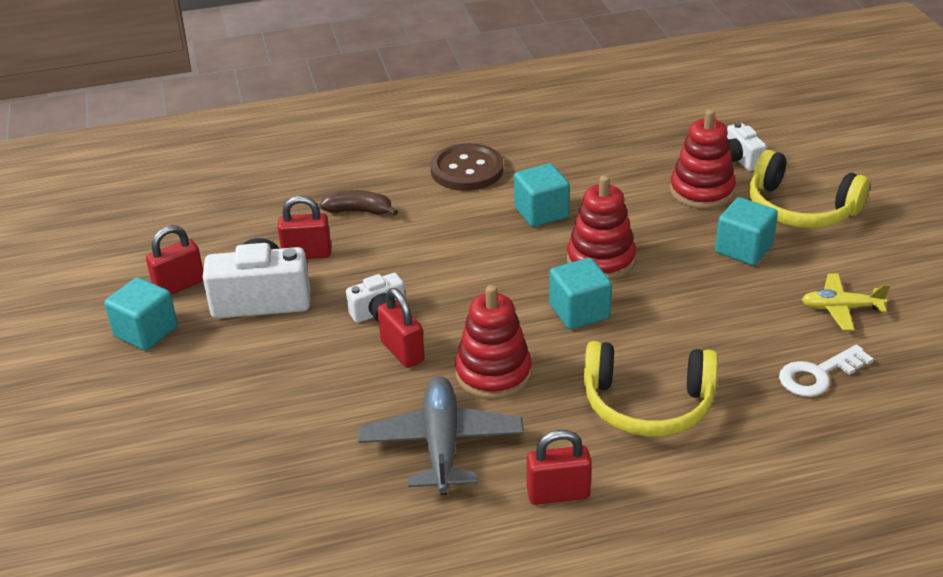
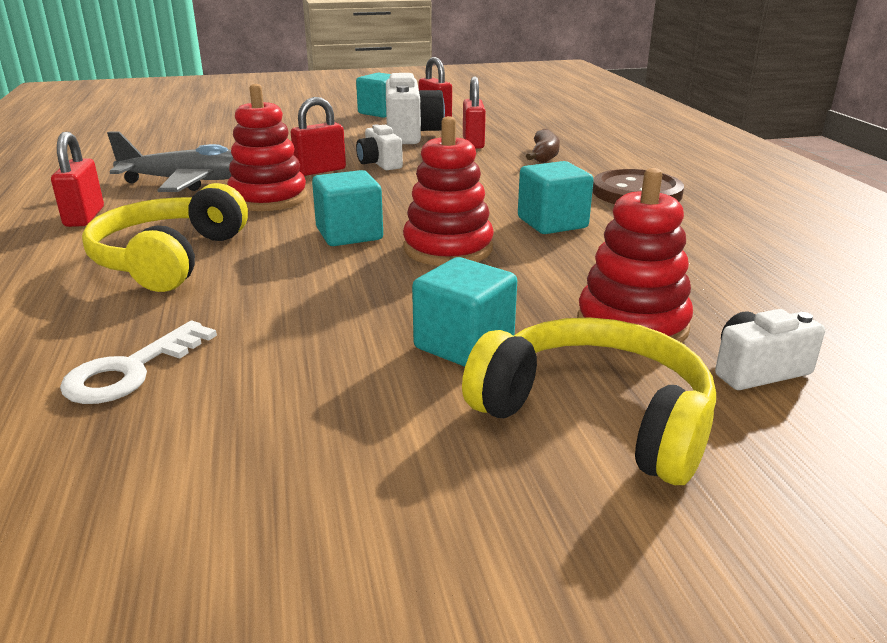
camera: 90 degrees right, 10 degrees down
yellow headphones [750,150,869,228] -> yellow headphones turned 90 degrees clockwise [462,317,716,485]
white key [779,345,874,397] -> white key turned 120 degrees counterclockwise [60,321,217,404]
yellow plane [802,273,890,331] -> none

